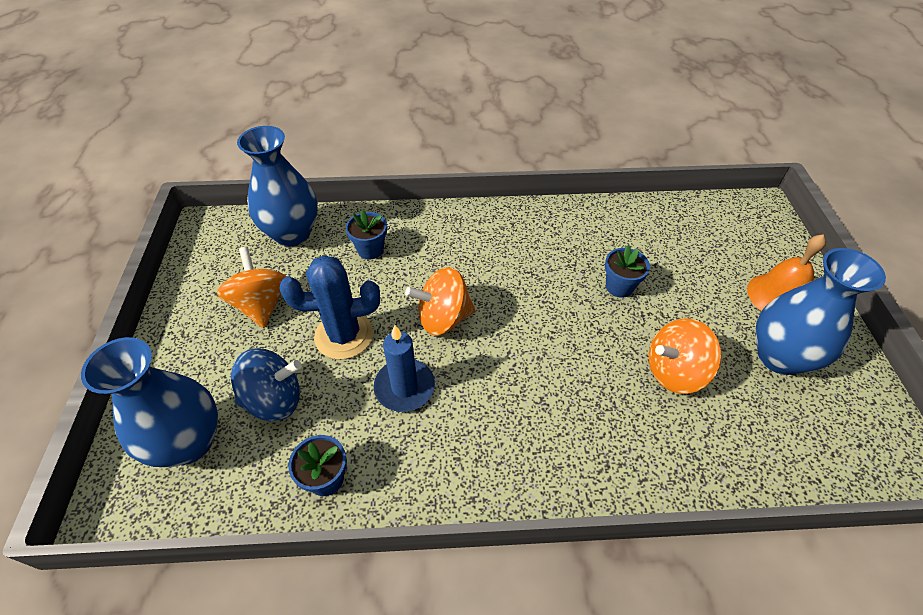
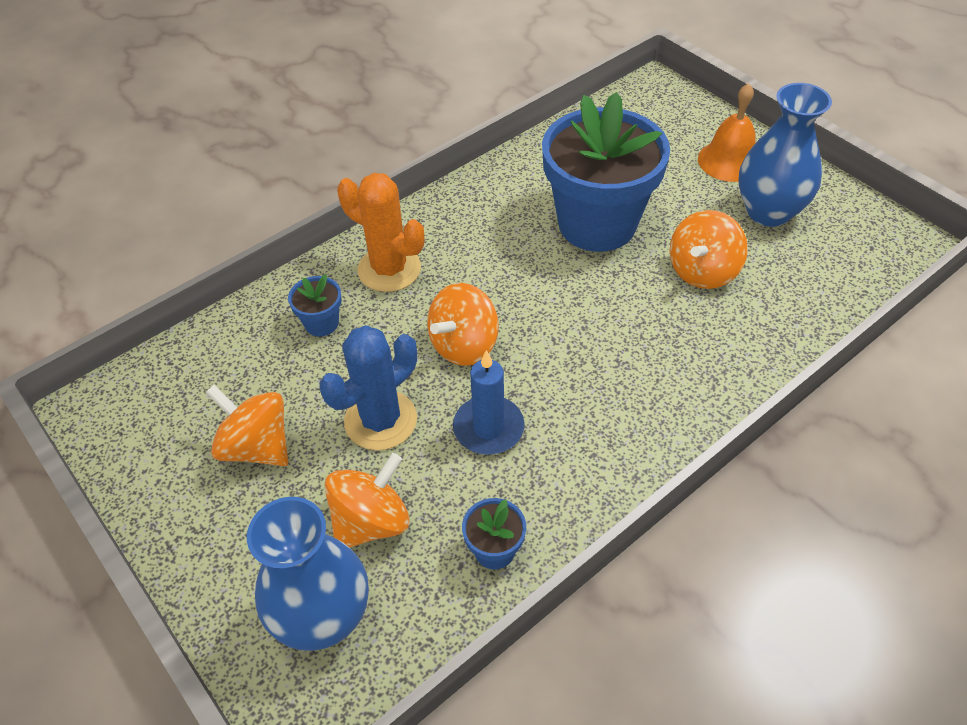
camera: 35 degrees left, 0 degrees up
blue spinning top [231,349,302,421] -> orange spinning top [325,453,410,548]
blue vase [237,126,318,247] -> none
blue flower pot [605,245,650,298] -> blue flower pot [542,92,670,252], size x2.50
none -> orange cactus [337,173,424,292]

